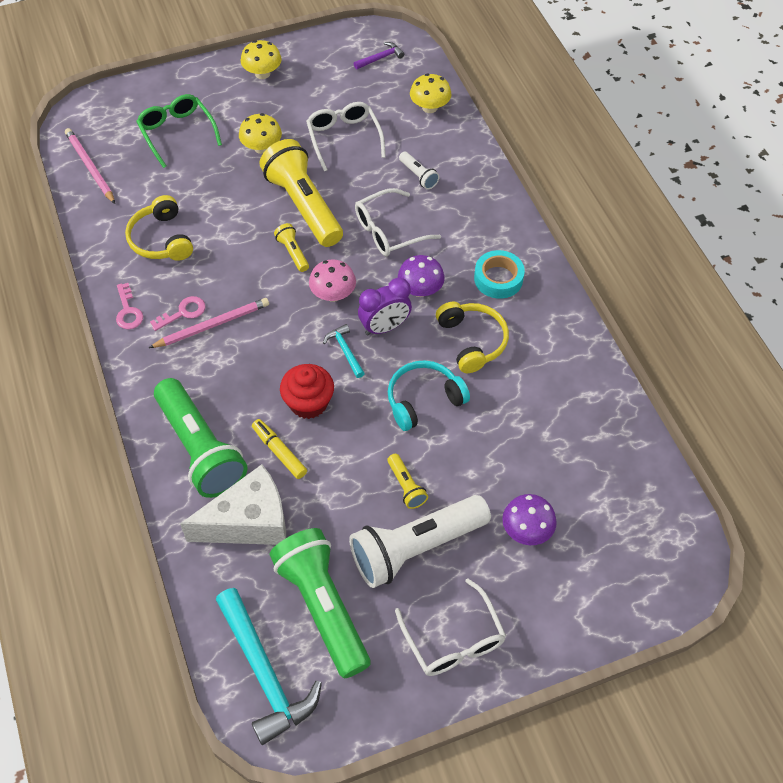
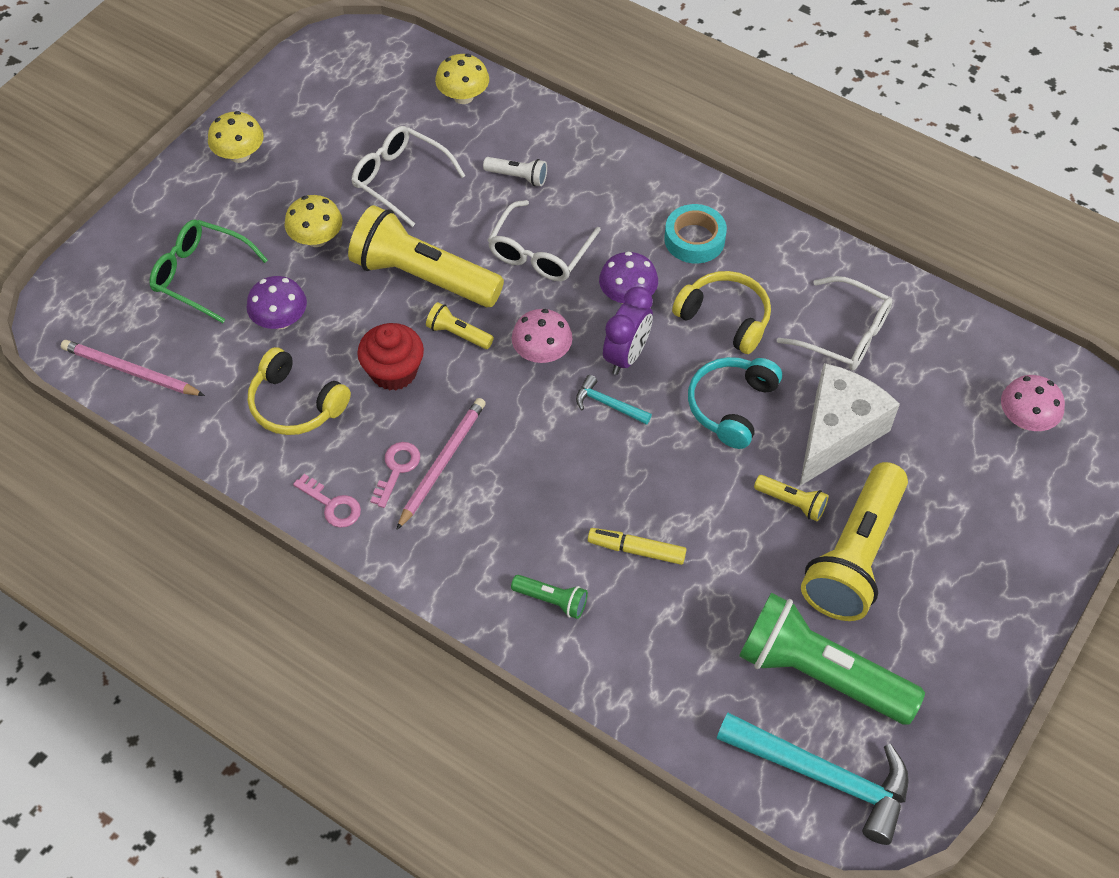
camera: 35 degrees left, 0 degrees up
green flashlight [154,378,248,498] -> green flashlight [511,575,588,619], size x0.43
white cheese [180,464,286,545] -> white cheese moved to [800,363,900,486]
red cupcake [280,364,334,419] -> red cupcake moved to [357,323,424,390]
white flashlight [349,495,491,588] -> yellow flashlight [801,462,908,621]
purple hammer [354,42,404,69] -> none
white glasses [395,578,506,676] -> white glasses moved to [777,276,893,371]
purple mushroom [502,494,557,545] -> purple mushroom moved to [247,276,307,329]
none -> pink mushroom [1001,375,1065,431]

